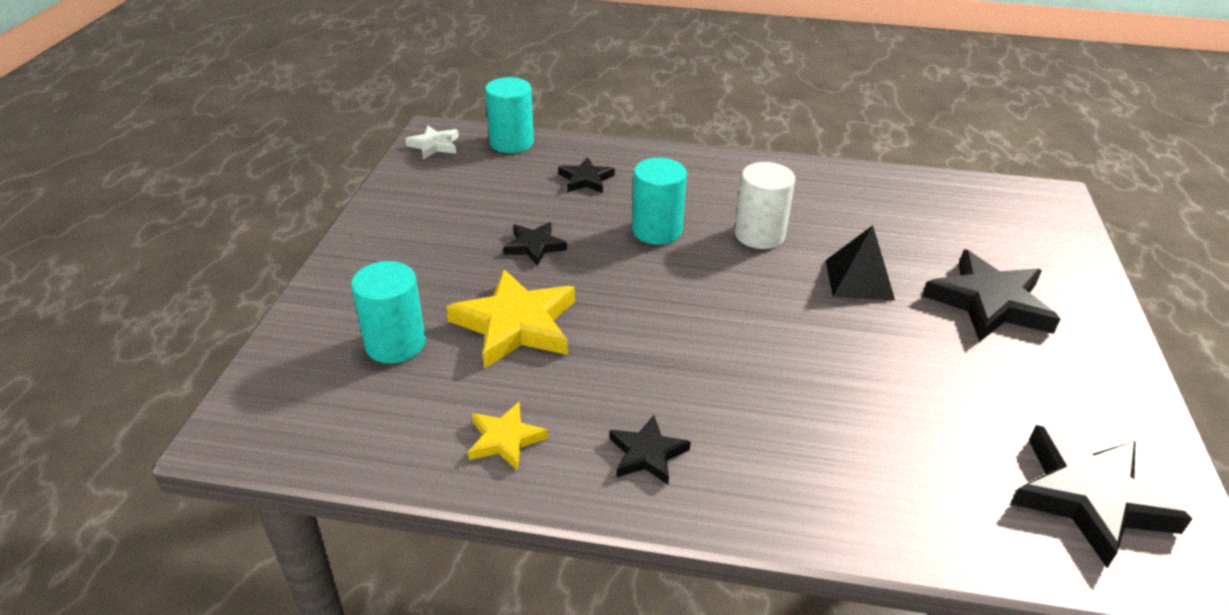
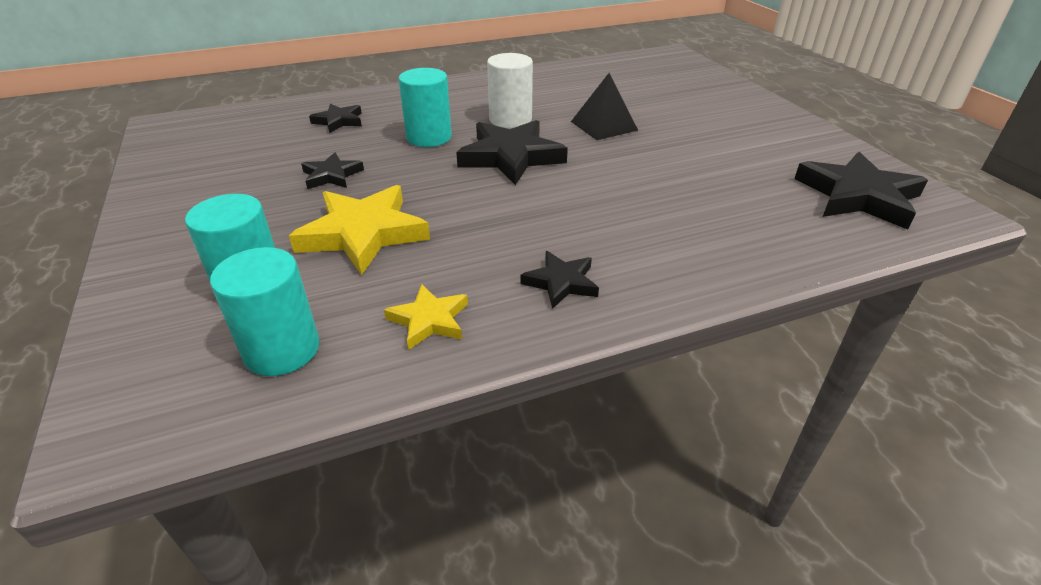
camera: 30 degrees left, 0 degrees up
white star [405,125,459,159] -> none
turquoise cylinder [485,77,534,153] -> turquoise cylinder moved to [210,247,320,376]
black star [923,250,1060,342] -> black star moved to [456,120,568,185]

